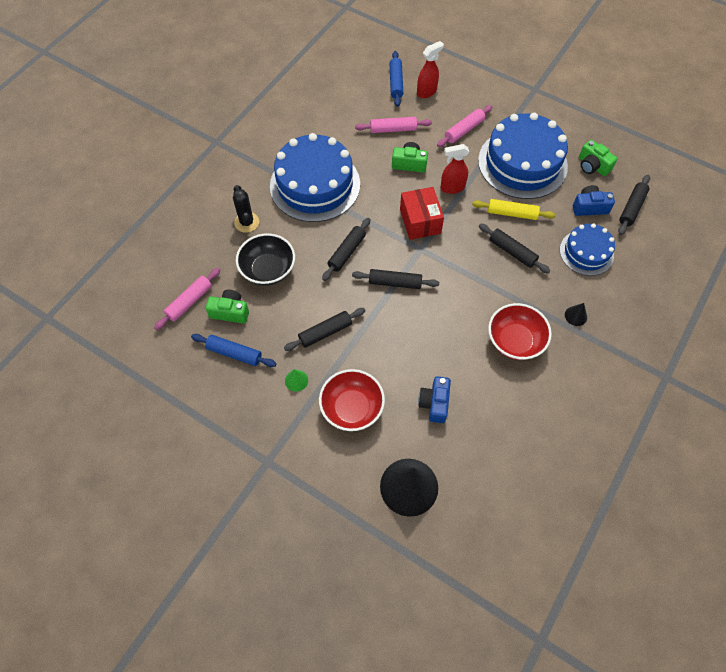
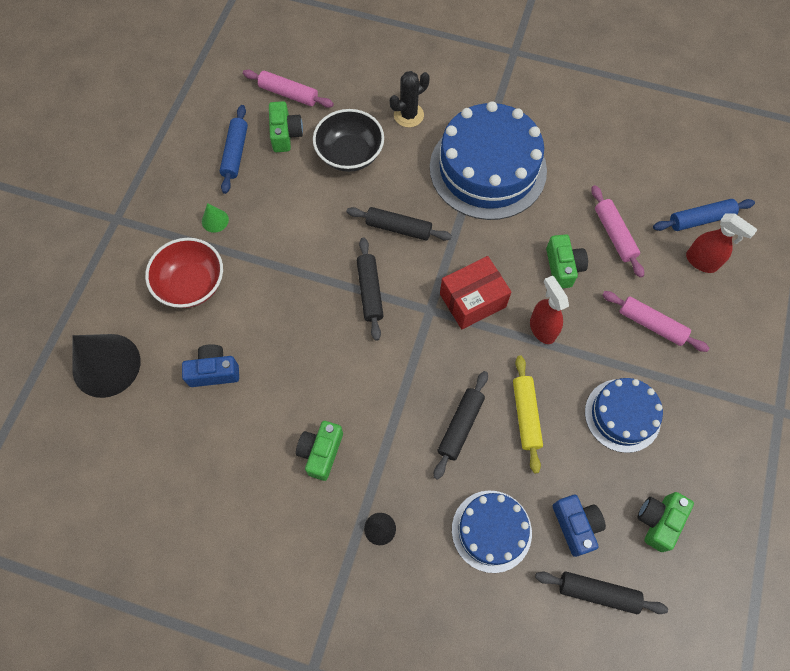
camera: 75 degrees right, 5 degrees up
black rolling pin [284,308,366,351] -> none
blue cake [478,113,568,199] -> blue cake [585,378,663,453], size x0.56
red bowl [488,303,552,360] -> green camera [296,421,343,481]

